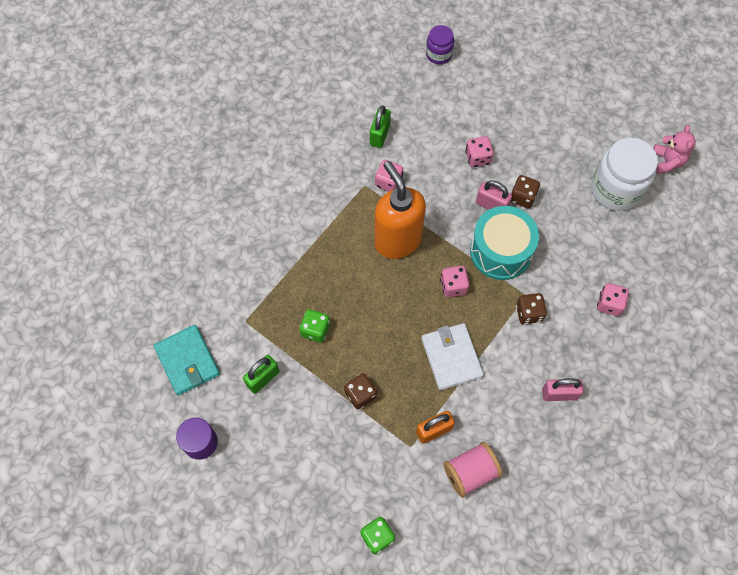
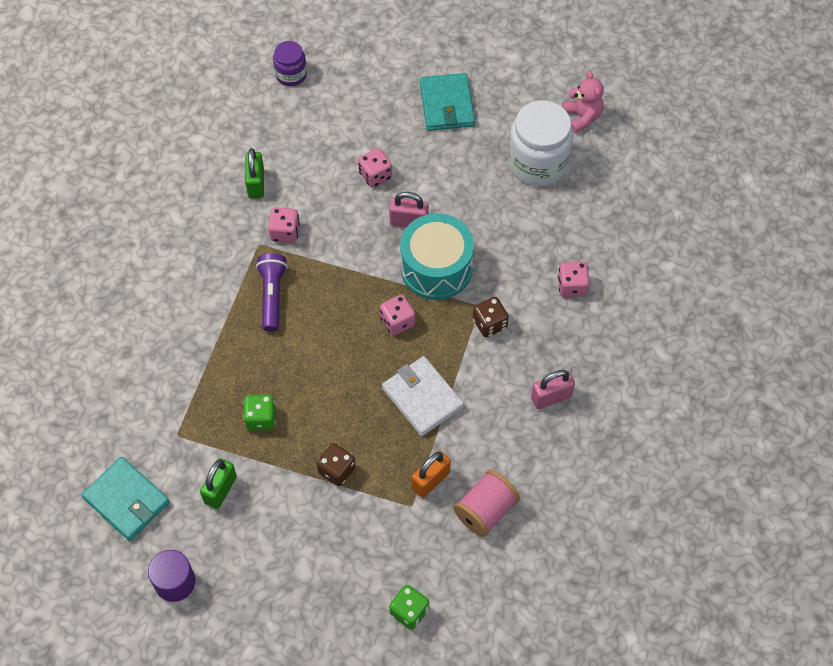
camera: 20 degrees left, 5 degrees down
orange soap dispenser [374,161,426,259] -> none
brown dice [511,175,540,208] -> none
none -> purple flashlight [256,253,288,332]
none -> turquoise wallet [420,73,475,131]

